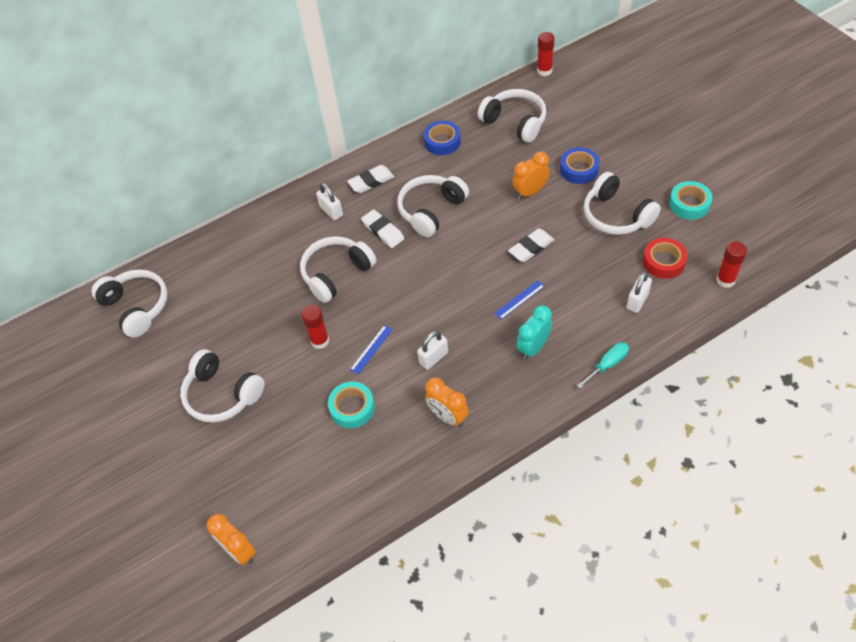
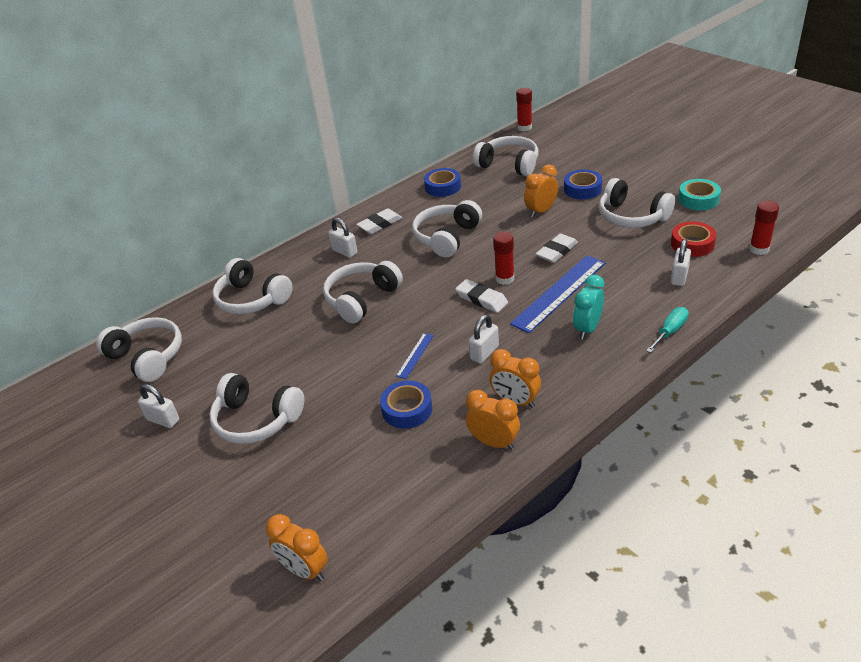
camera: 10 degrees left, 15 degrees down
red glue stick [301,305,329,349] -> red glue stick moved to [493,232,514,285]
turquoise tape [328,382,375,428] -> blue tape [380,381,432,429]
white eraser [361,209,404,248] -> white eraser moved to [455,279,508,313]
blue ruler [494,280,545,319] -> blue ruler [510,255,605,333], size x2.14
none -> white padlock [138,384,179,428]
none -> white headphones [212,258,293,314]
none -> orange clock [466,390,520,450]

